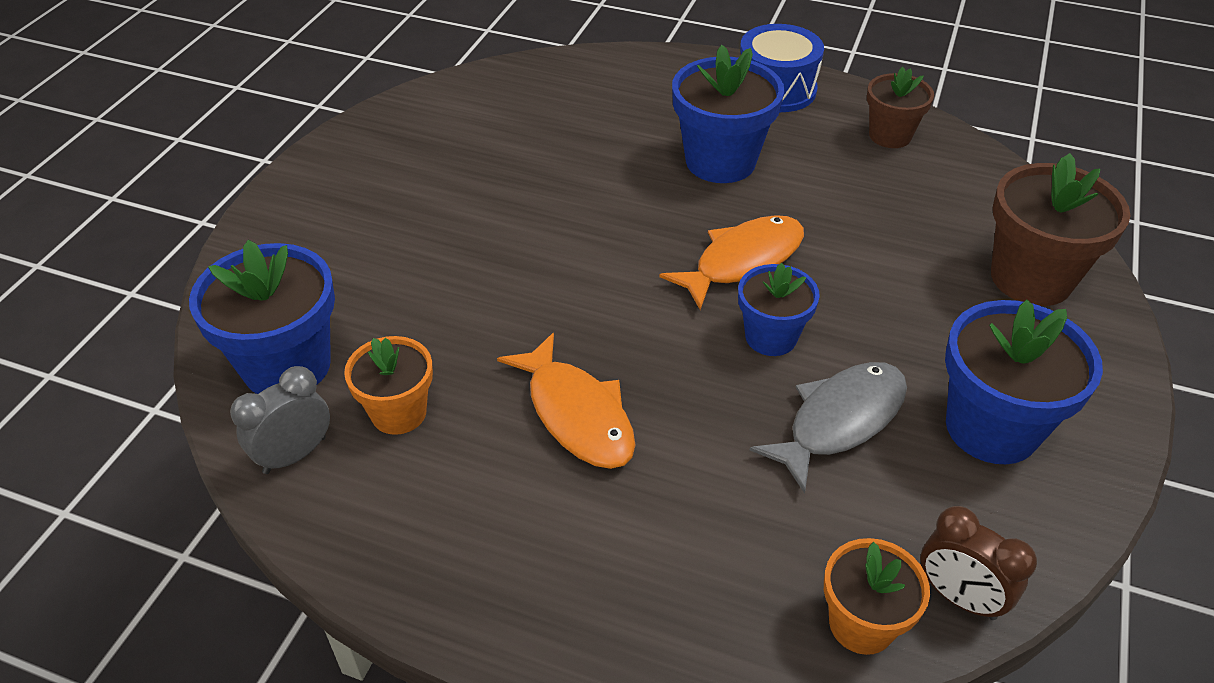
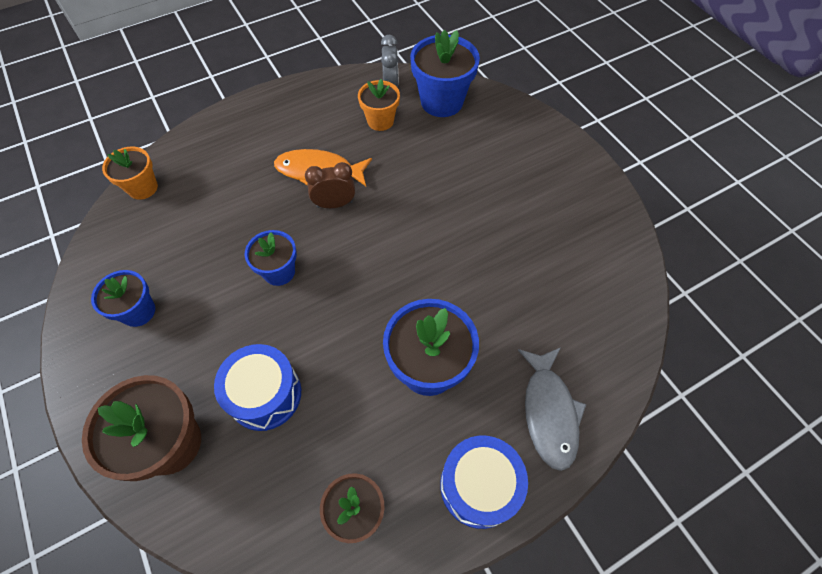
camera: 130 degrees right, 15 degrees up
orange fish [659,215,804,310] -> none
grey fish [750,362,907,494] -> grey fish moved to [518,348,587,471]
brown clock [920,506,1037,620] -> brown clock moved to [305,162,355,208]
blue flower pot [945,299,1103,464] -> blue flower pot [91,270,155,327], size x0.62
none -> blue drum [214,344,301,431]

